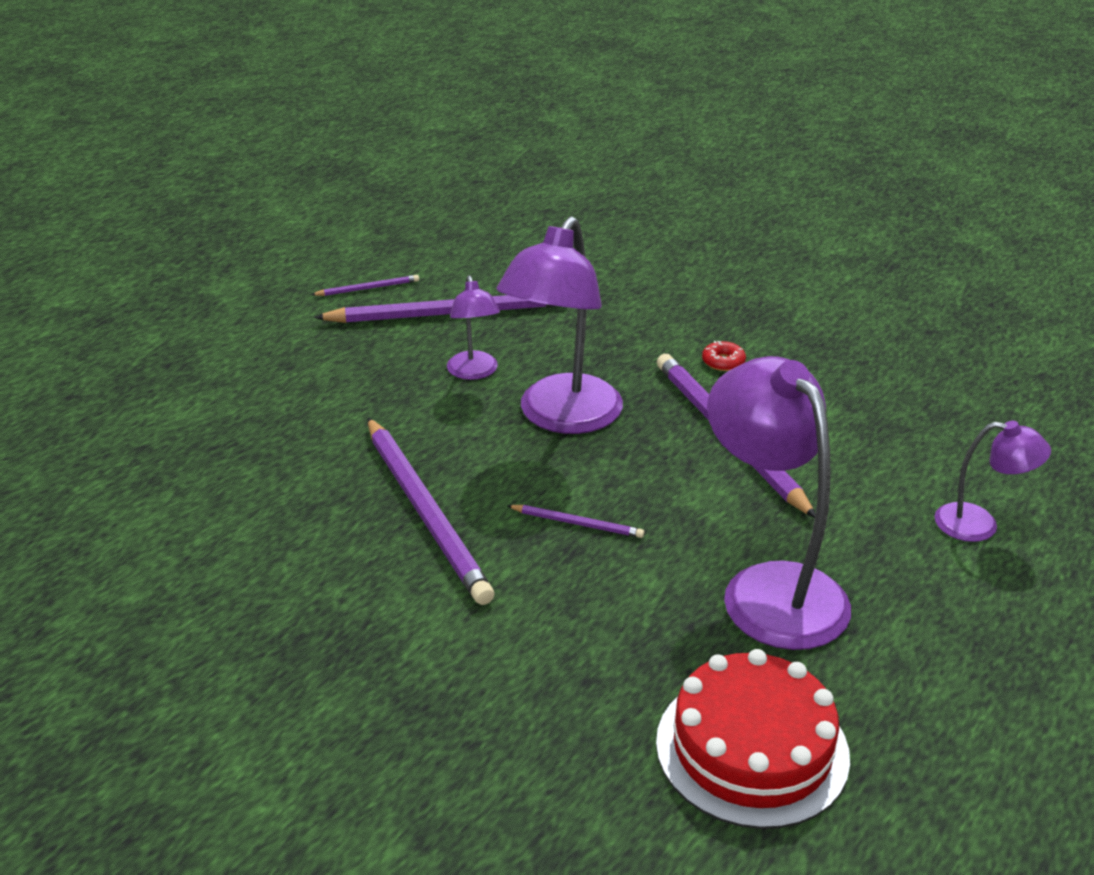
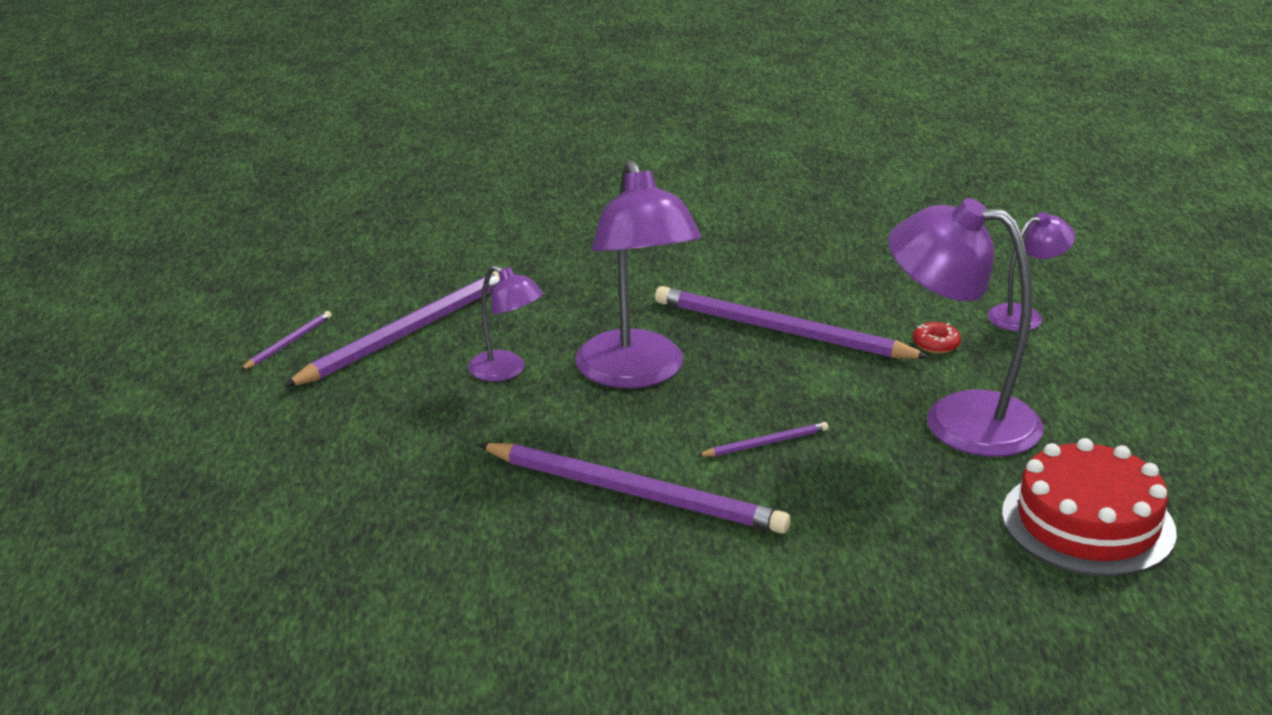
camera: 40 degrees left, 5 degrees down
red donut [702,341,746,371] -> red donut moved to [913,322,961,353]

